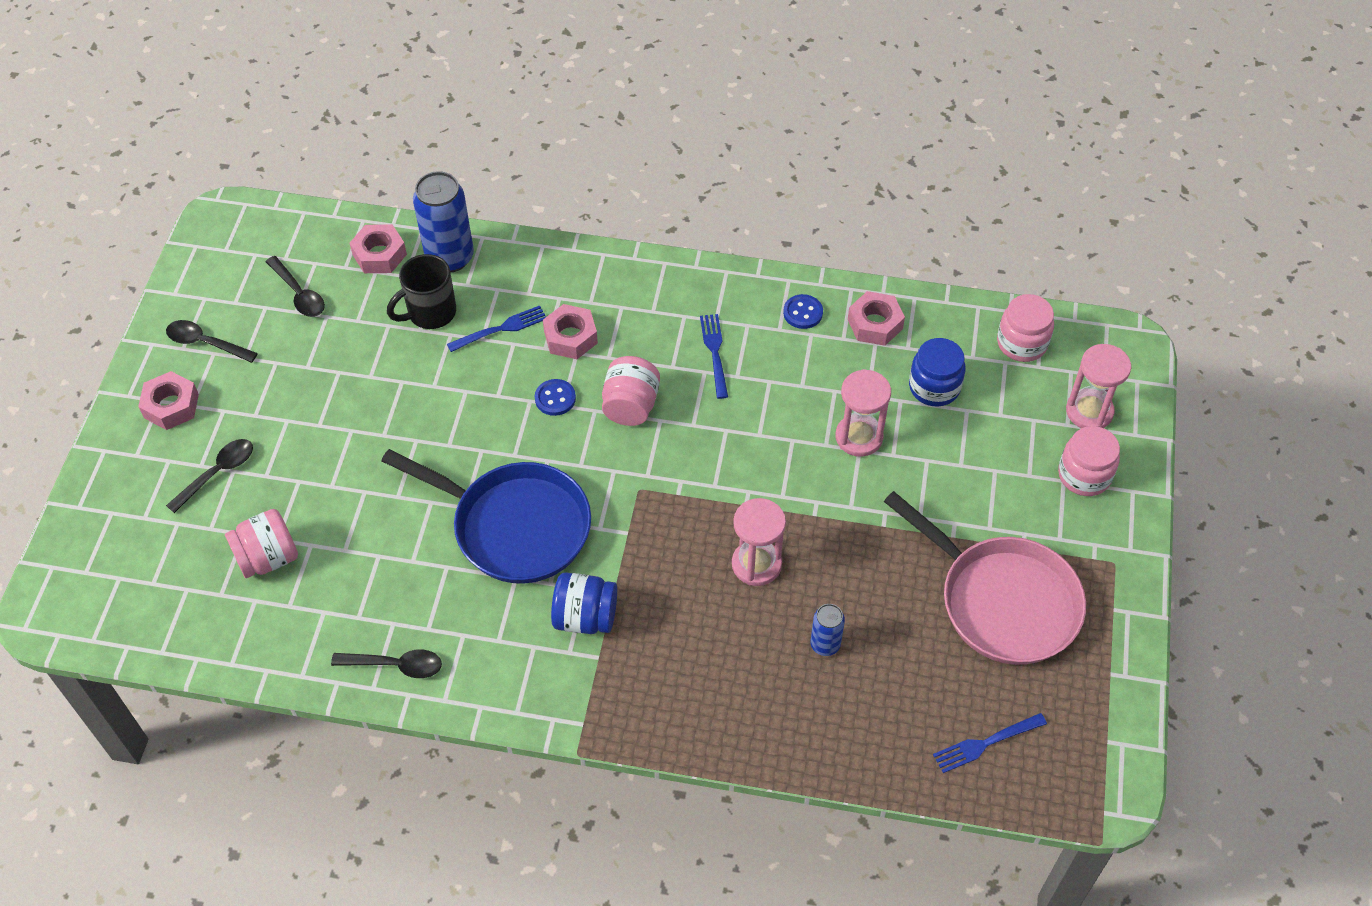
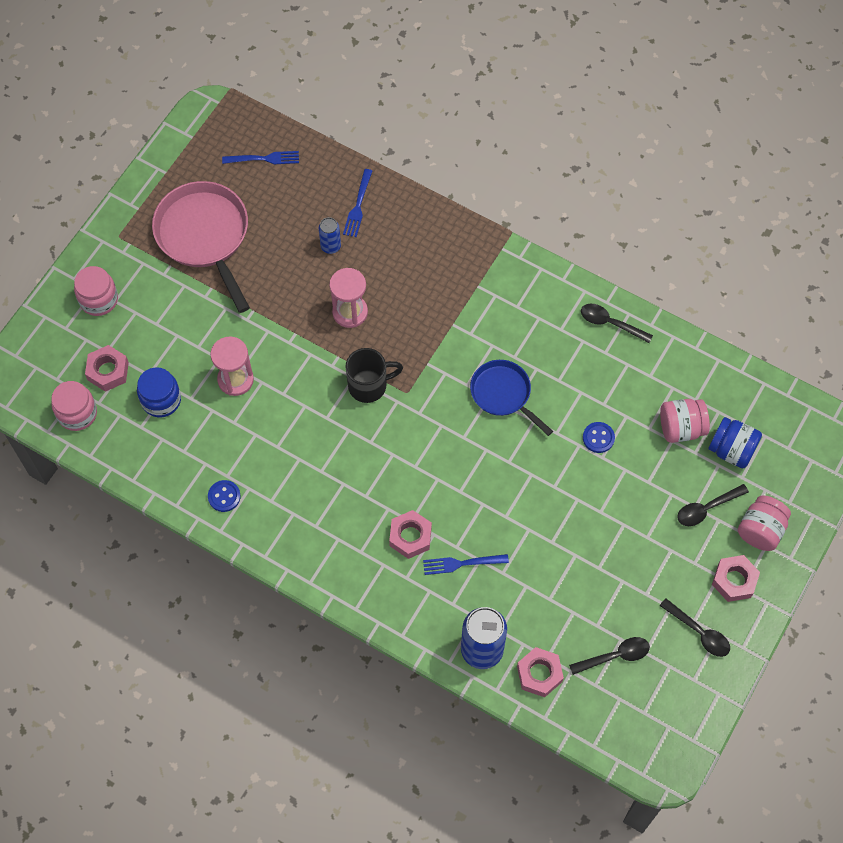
camera: 160 degrees left, 10 degrees up
black spoon [266,256,325,317] -> black spoon turned 90 degrees clockwise [569,637,650,675]
blue pan [381,449,591,584] -> blue pan [470,360,553,436], size x0.61
black mug [387,254,456,329] -> black mug moved to [346,348,403,403]
blue button [535,379,576,416] -> blue button moved to [583,422,615,453]
blue jar [551,572,617,634] -> blue jar moved to [708,417,762,468]
pink jar [602,356,660,426] -> pink jar moved to [738,495,791,551]
blue fork [700,314,728,399] -> blue fork moved to [343,169,372,237]
pink nut [848,291,905,346] -> pink nut moved to [85,345,129,392]
pink hourglass [1066,344,1131,428] -> none

